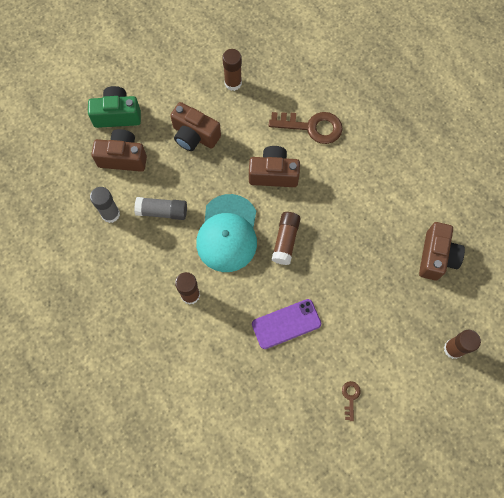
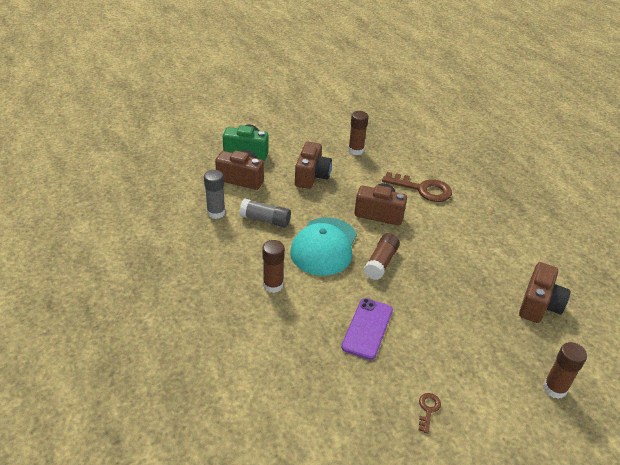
camera: 10 degrees right, 30 degrees down
brown camera [170,102,221,151] -> brown camera turned 120 degrees counterclockwise [295,142,332,189]
purple phone [252,299,321,349] -> purple phone turned 60 degrees counterclockwise [341,298,393,360]

